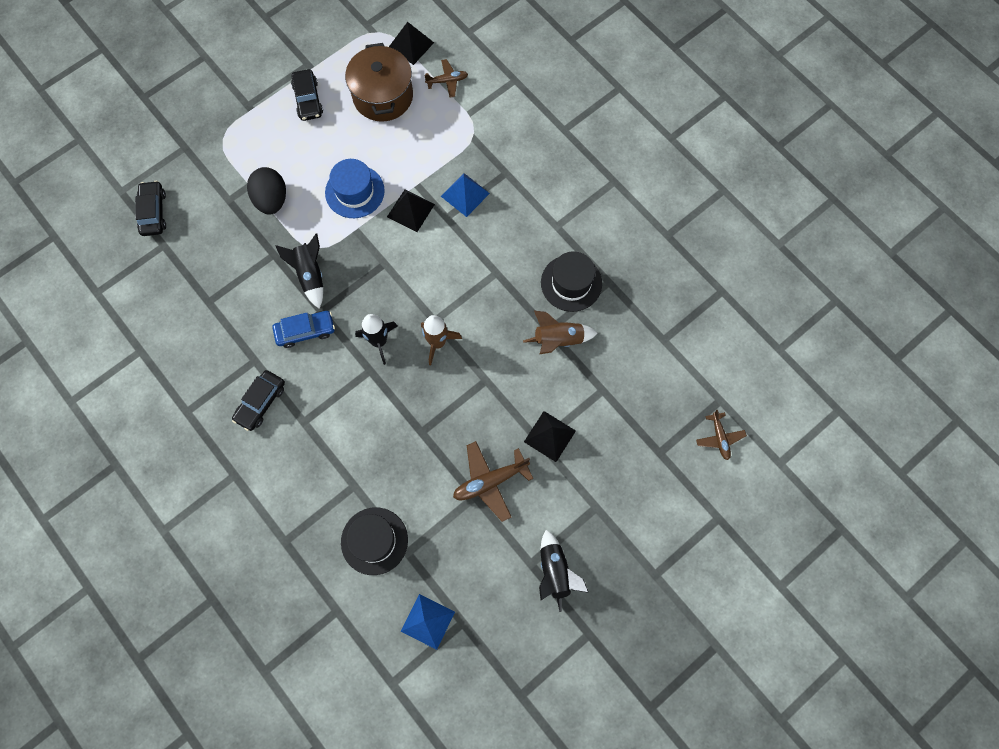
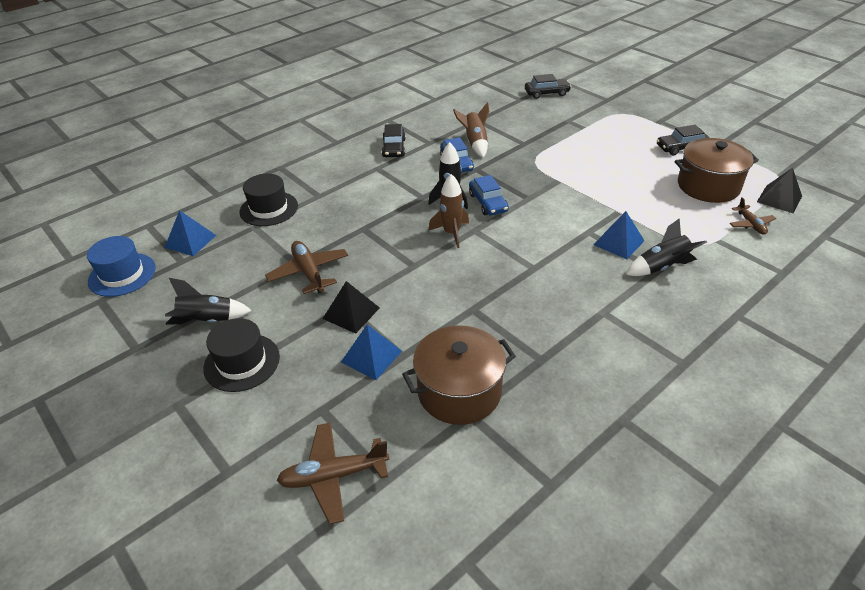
camera: 90 degrees right, 30 degrees down
black car [232,370,285,431] -> black car turned 120 degrees counterclockwise [382,124,406,157]
black egg [247,167,286,215] -> none
black rocket [275,233,323,309] -> black rocket moved to [626,218,707,276]
blue hat [325,159,385,218] -> blue hat moved to [87,236,156,297]
black pyramid [387,190,435,232] -> none
brown rocket [523,311,597,354] -> brown rocket moved to [453,102,489,158]
black hat [541,251,602,312] -> black hat moved to [203,318,280,392]
brown plane [696,410,747,460] -> brown plane [276,422,389,524], size x1.65
none -> blue pyramid [341,324,402,380]
none -> brown pot [402,325,516,425]
none -> blue car [469,175,509,216]

